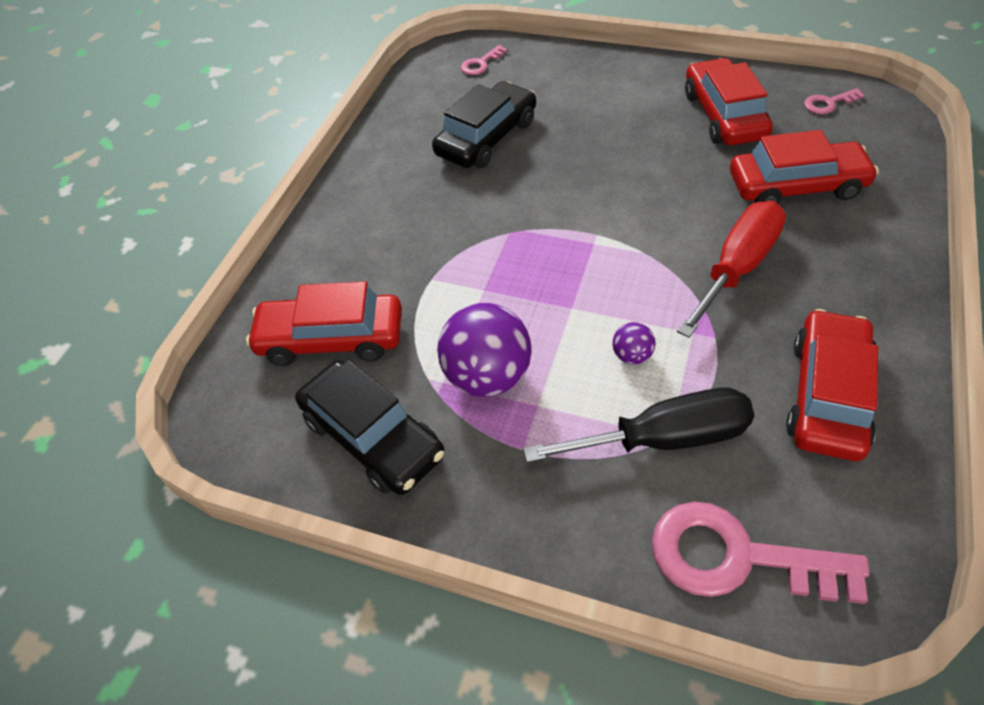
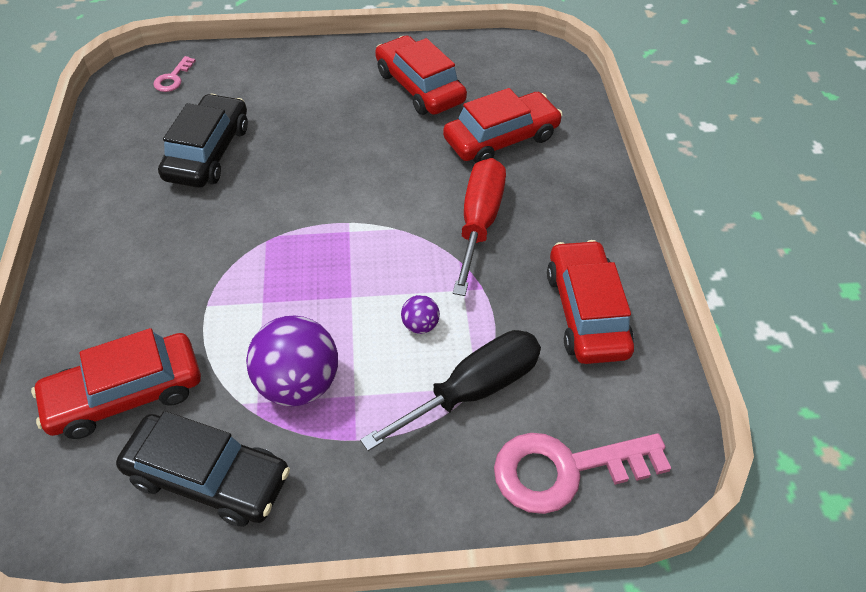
camera: 30 degrees left, 0 degrees up
pink key [804,88,865,114] -> none

